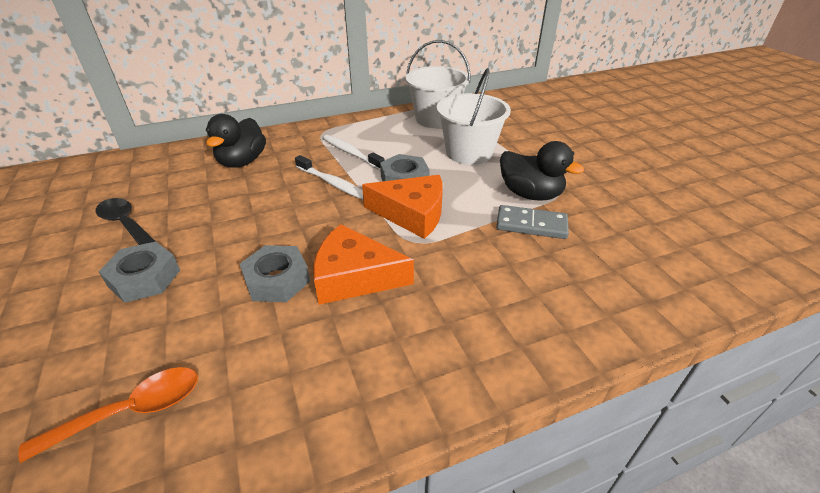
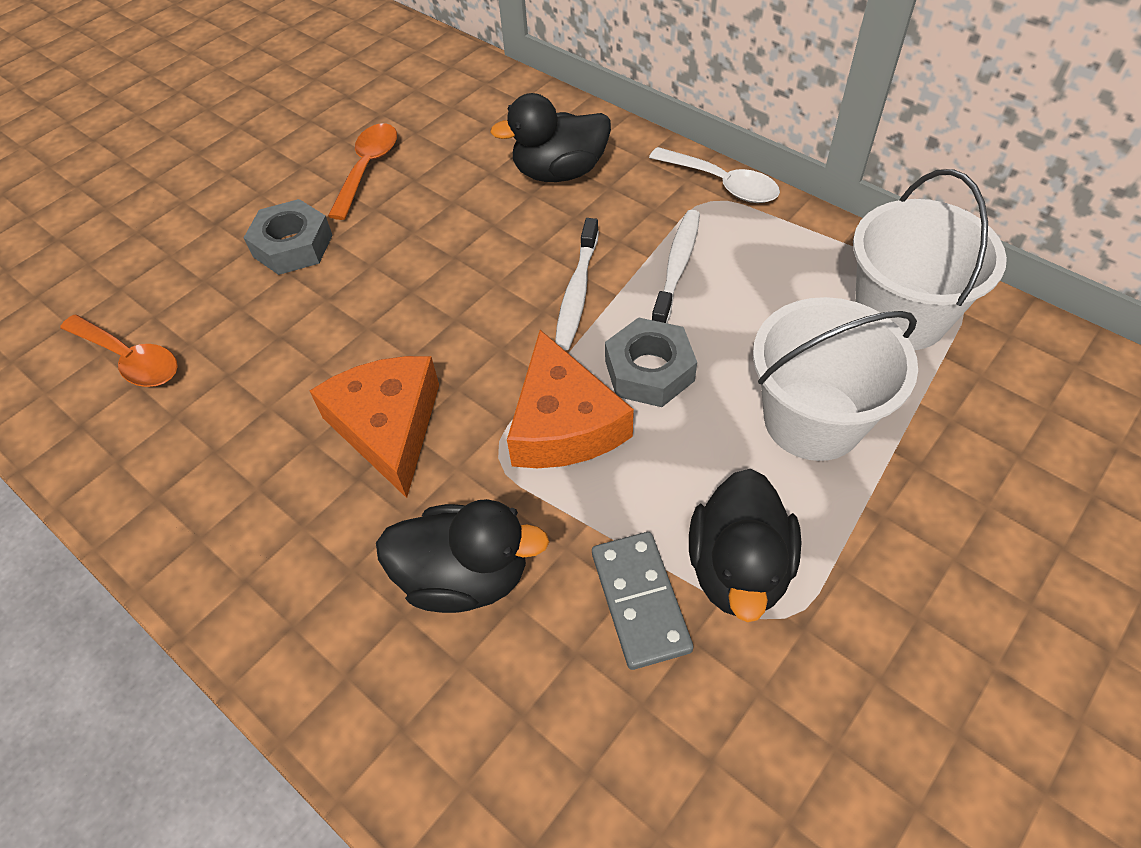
camera: 65 degrees right, 15 degrees up
black spoon [96,198,155,245] -> orange spoon [328,123,397,220]
grey nut [240,245,310,302] -> none
none -> black duck [376,499,549,613]
none -> white spoon [649,147,780,203]

